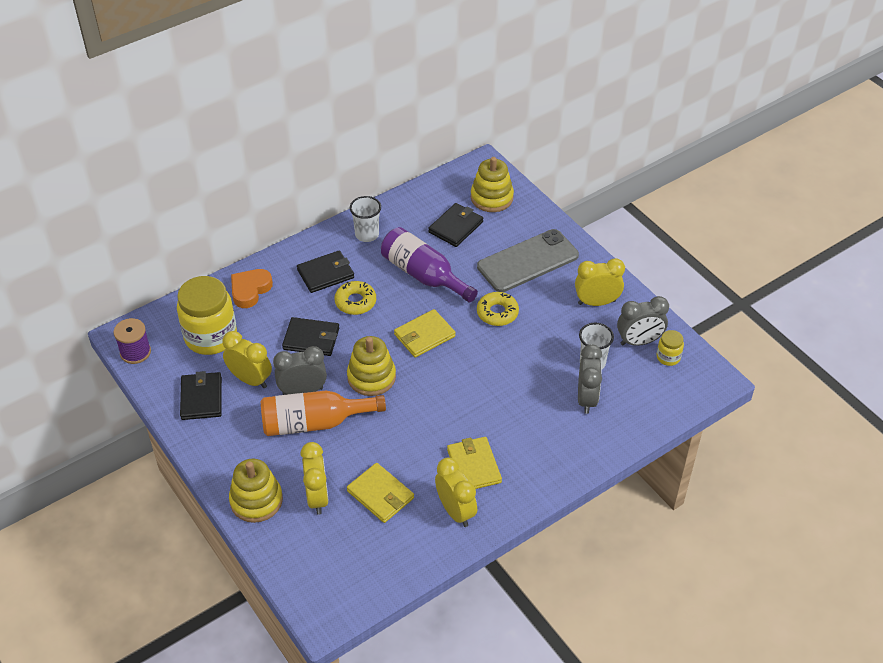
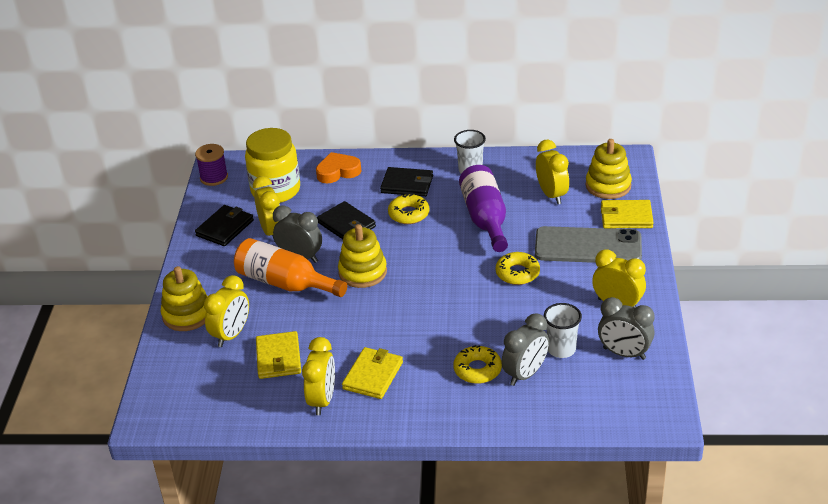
camera: 40 degrees right, 10 degrees down
yellow wallet [394,309,456,357] -> yellow wallet moved to [601,200,654,228]
black wallet [428,203,483,247] -> yellow clock [536,140,569,204]
yellow jar [657,330,684,366] -> none
none -> yellow donut [454,345,502,384]

